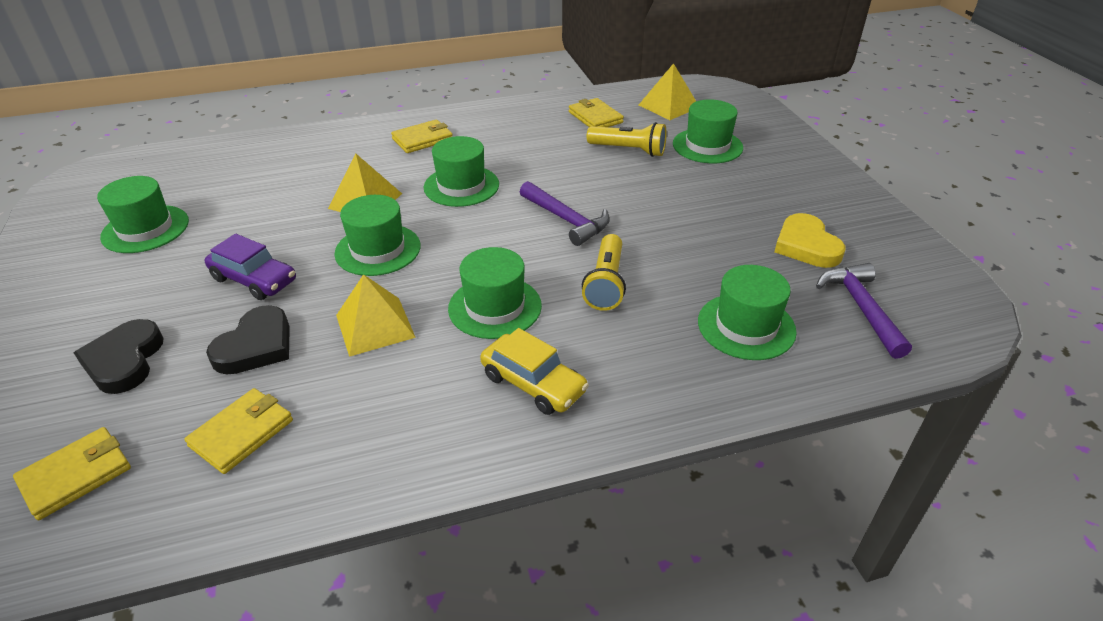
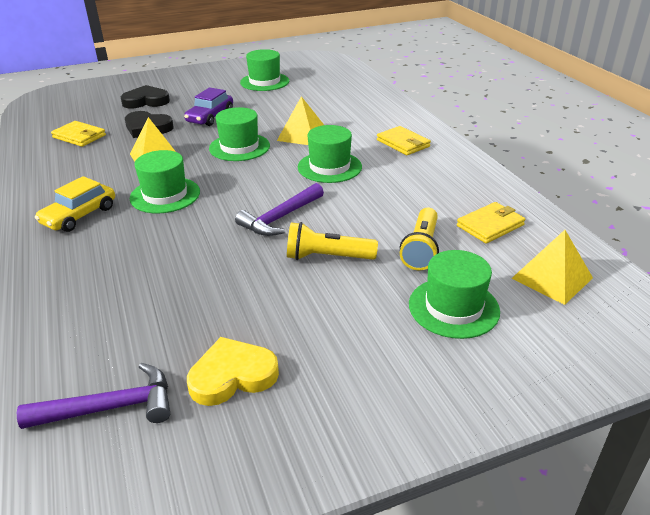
camera: 85 degrees right, 5 degrees down
yellow wallet [13,427,131,520] -> none
yellow flashlight [582,234,626,311] -> yellow flashlight moved to [287,222,378,260]
green hat [698,265,797,360] -> none

